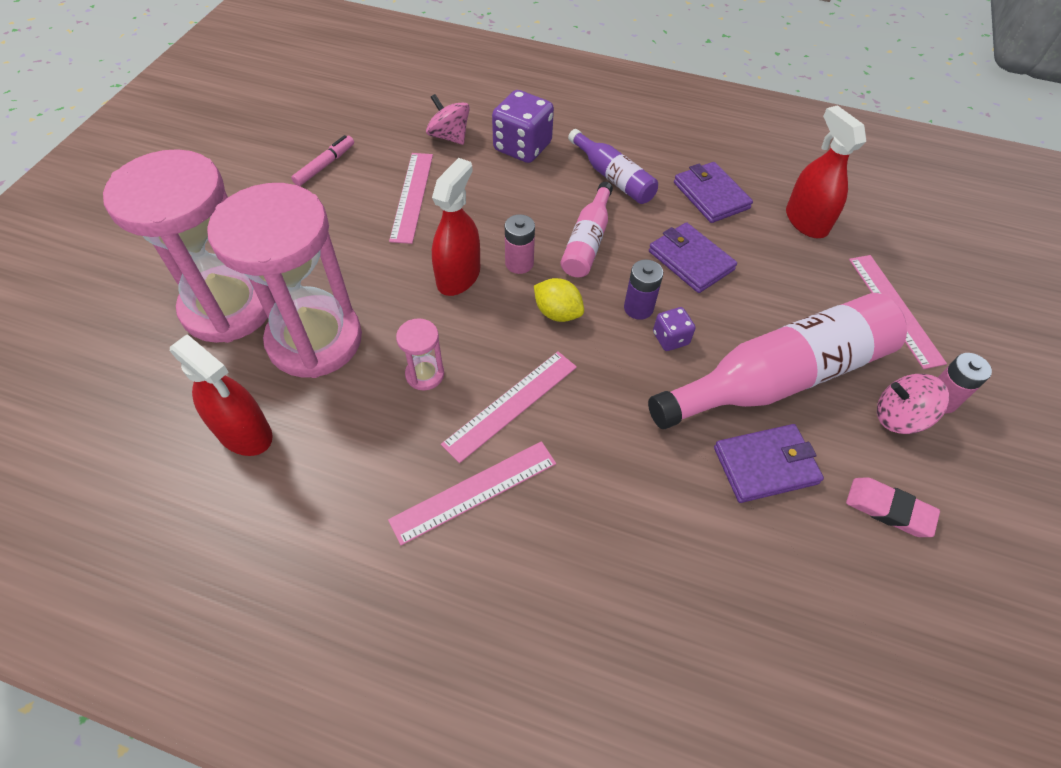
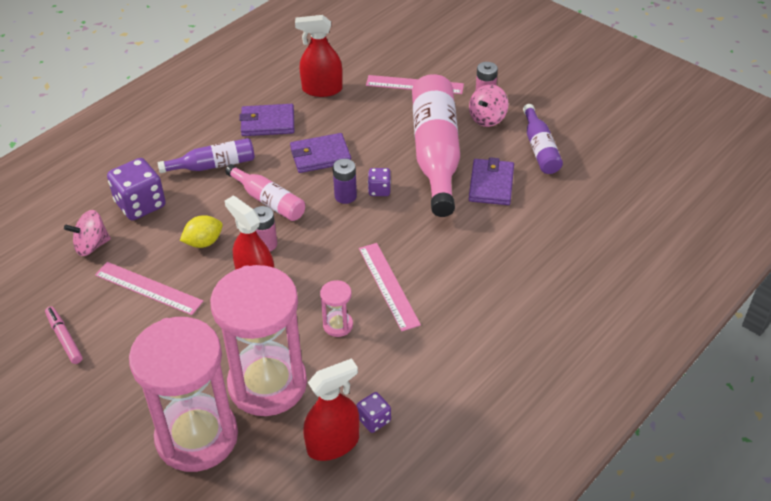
camera: 65 degrees left, 10 degrees down
pink ruler [388,441,556,545] -> none
yellow lemon [534,278,584,322] -> yellow lemon moved to [180,215,223,248]
pink eraser [846,477,940,537] -> purple bottle [523,104,563,174]
none -> purple dice [356,392,391,433]

